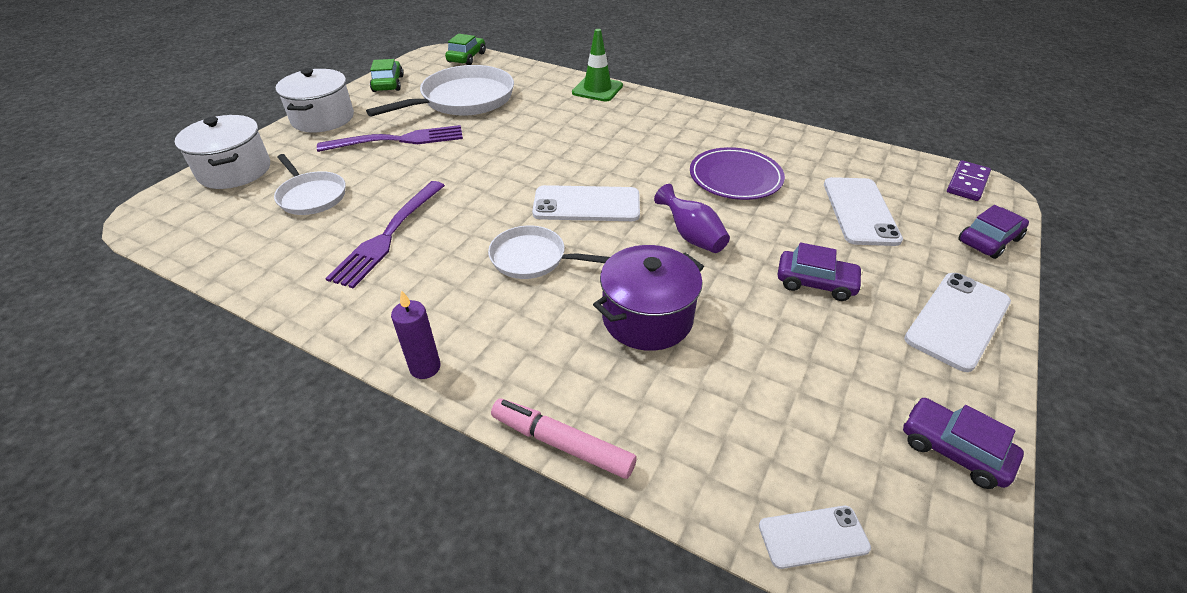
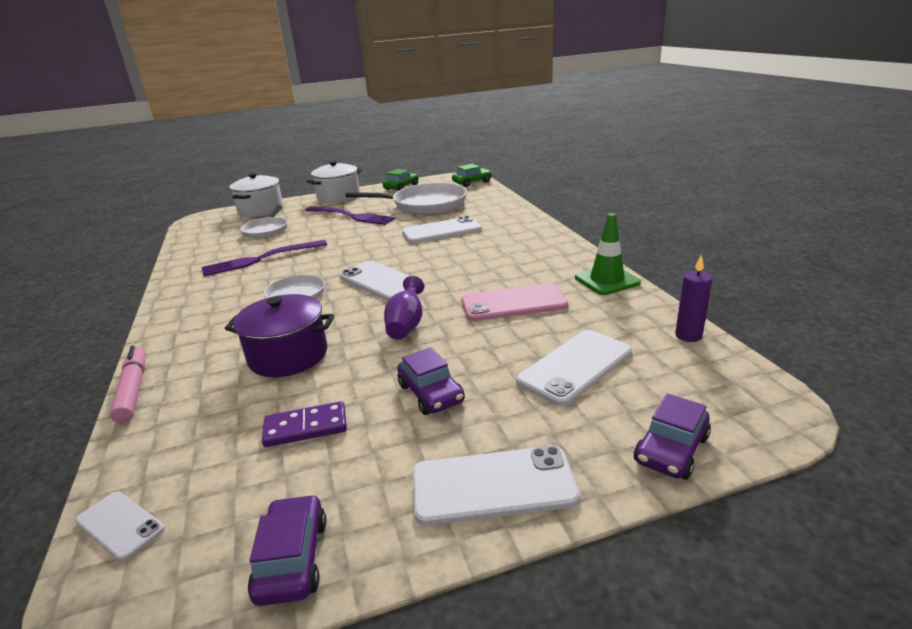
camera: 45 degrees right, 15 degrees down
purple candle [391,290,440,379] -> purple candle moved to [675,254,712,342]
green traffic cone [572,29,623,101] -> green traffic cone moved to [575,213,641,295]
purple plate [690,147,785,200] -> pink phone [461,283,568,321]
purple domino [947,160,991,201] -> purple domino moved to [262,401,347,447]
purple car [958,205,1029,259] -> purple car turned 120 degrees clockwise [634,394,711,479]
none -> white phone [402,216,482,243]

